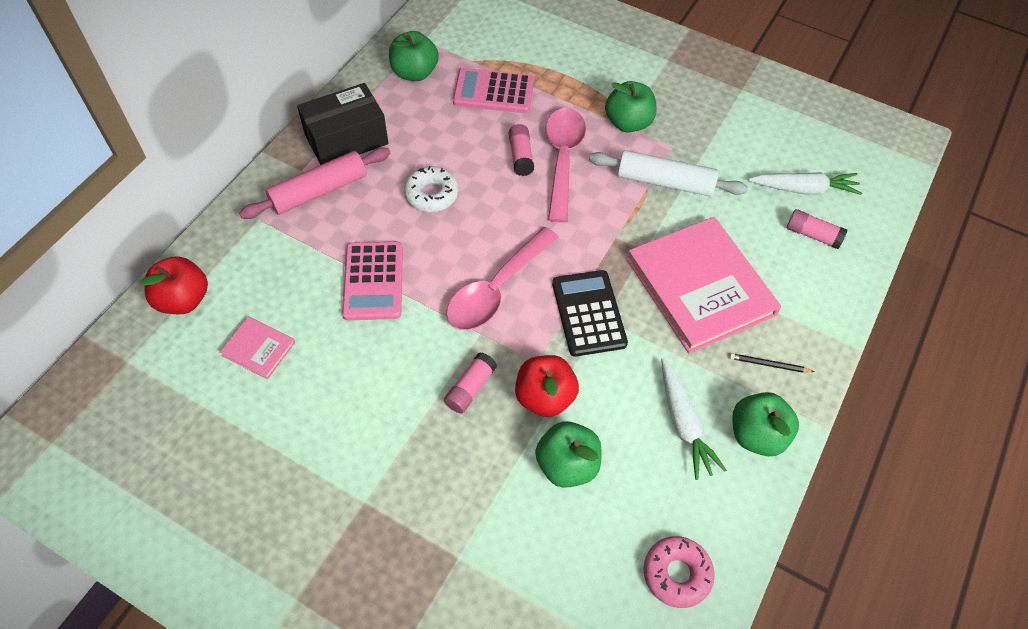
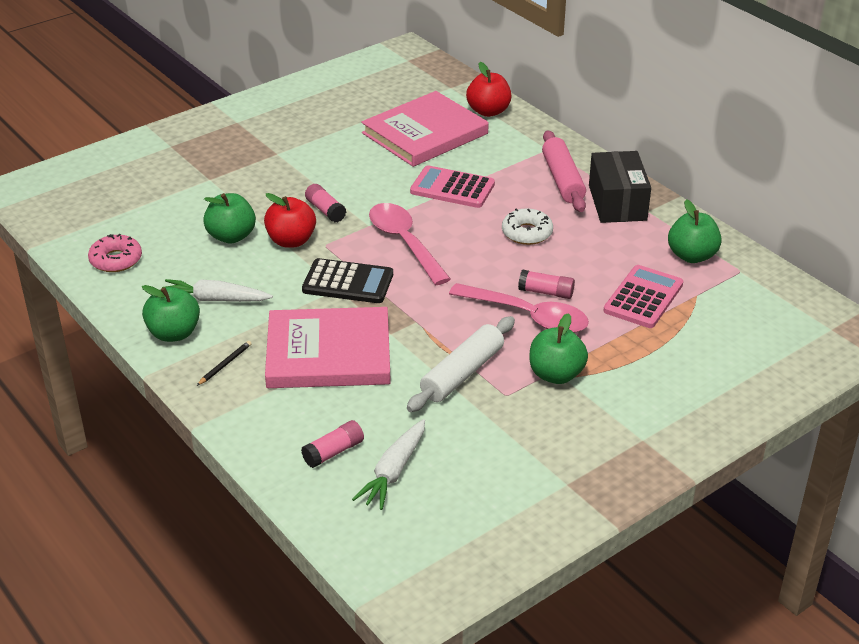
camera: 115 degrees right, 20 degrees down
pink book [220,316,295,379] -> pink book [361,91,489,167], size x2.29

